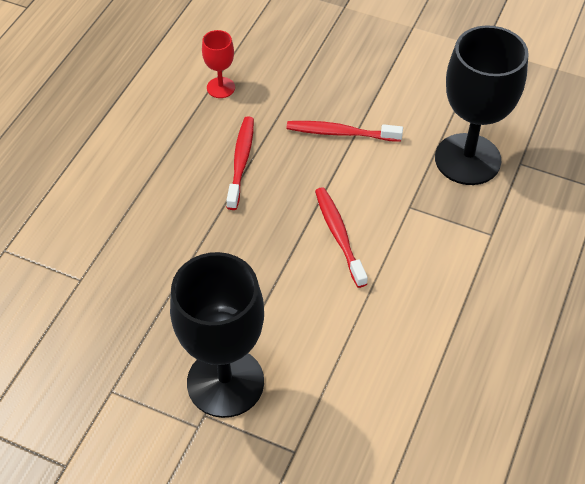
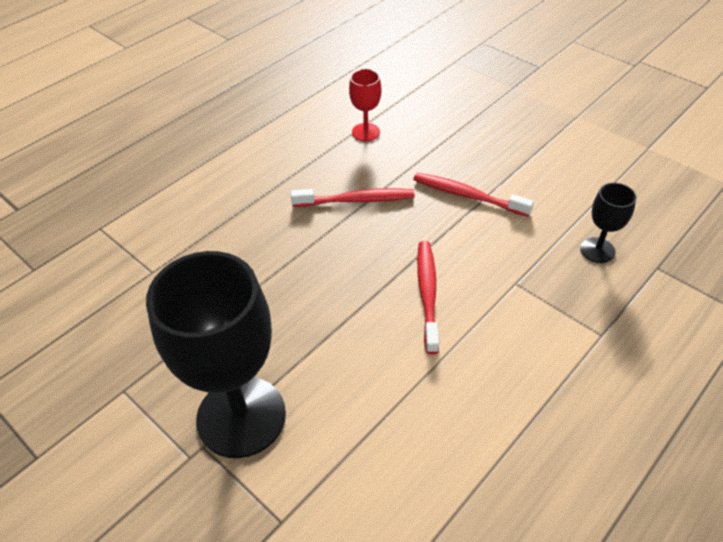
camera: 20 degrees right, 5 degrees down
red toothbrush [226,116,254,210] -> red toothbrush turned 60 degrees clockwise [291,188,415,207]
black goblet [435,25,529,185] -> black goblet [580,183,636,263], size x0.46

